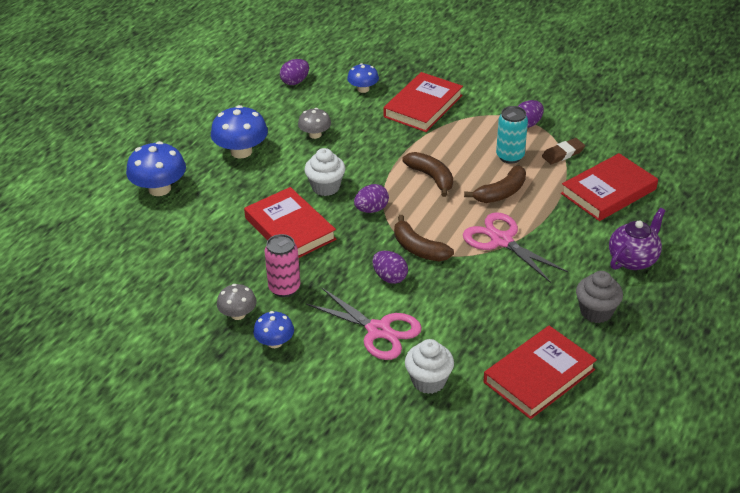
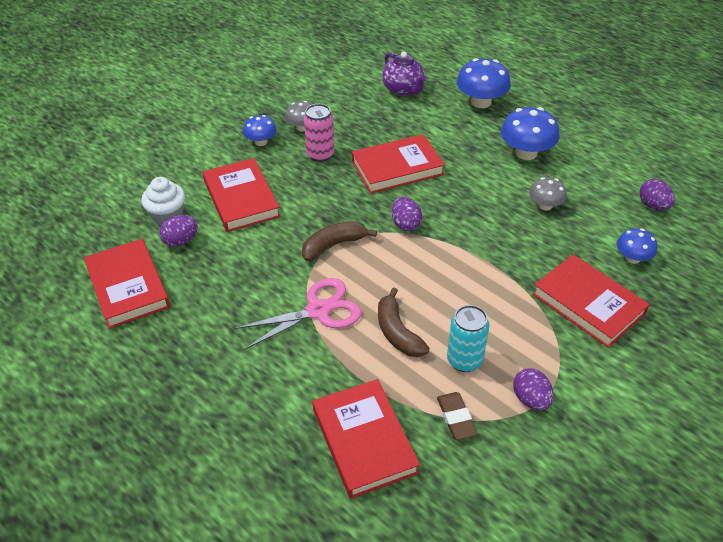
camera: 105 degrees right, 5 degrees up
white cupcake [304,148,345,196] -> none
pink scissors [306,288,422,360] -> red book [203,158,281,232]
purple egg [372,251,408,284] -> purple egg moved to [159,215,198,247]
brown banana [402,152,453,197] -> none
grey cupcake [576,271,623,323] -> none
purple teapot [609,208,666,270] -> purple teapot moved to [382,52,426,96]

